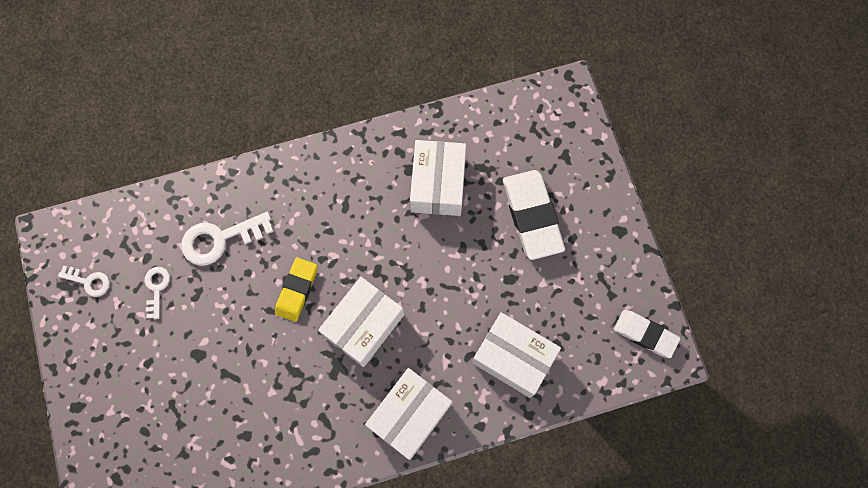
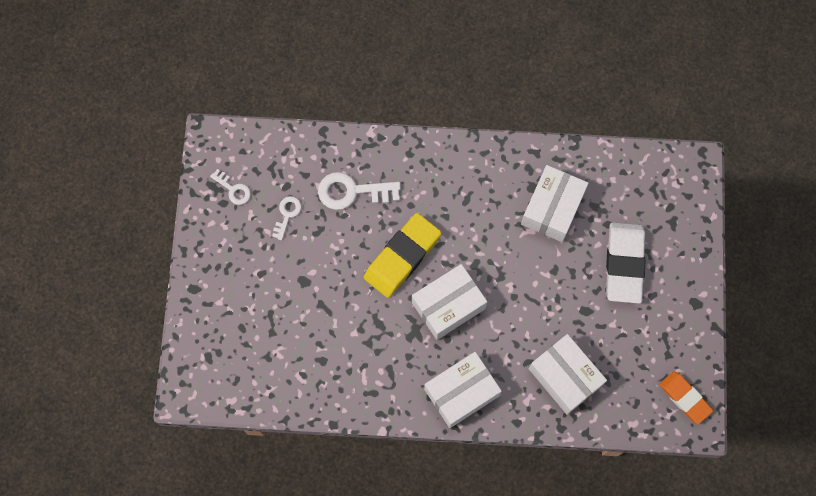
camera: 20 degrees right, 0 degrees up
yellow eraser [275,258,317,322] -> yellow eraser [364,213,441,298], size x1.59
white eraser [614,310,681,358] -> orange eraser [659,371,713,424]

